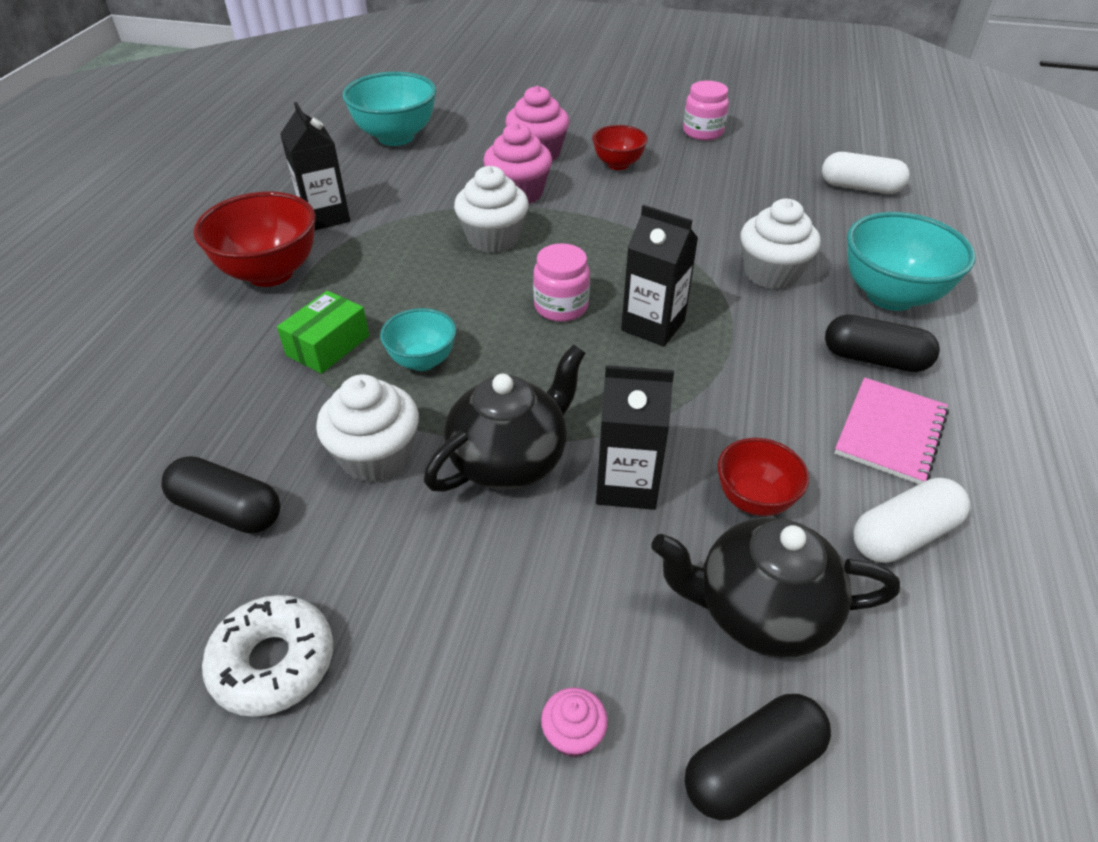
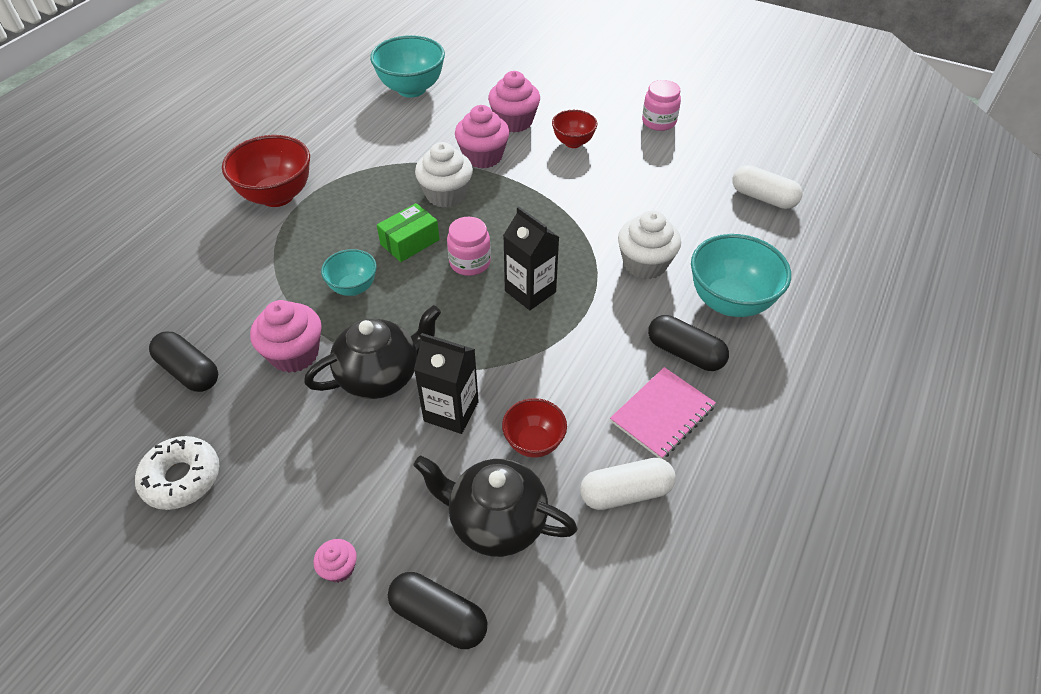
camera: 15 degrees right, 5 degrees up
green box [277,291,369,374] -> green box moved to [377,203,440,262]
black carton [280,102,350,231] -> none
white cupcake [316,374,419,482] -> pink cupcake [250,300,322,373]
black capsule [685,694,831,820] -> black capsule turned 45 degrees clockwise [388,572,487,649]

